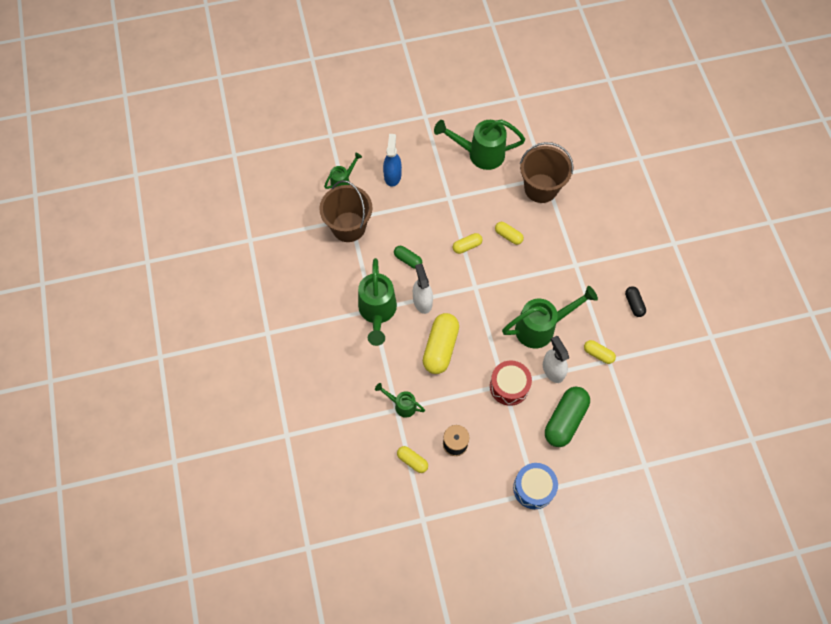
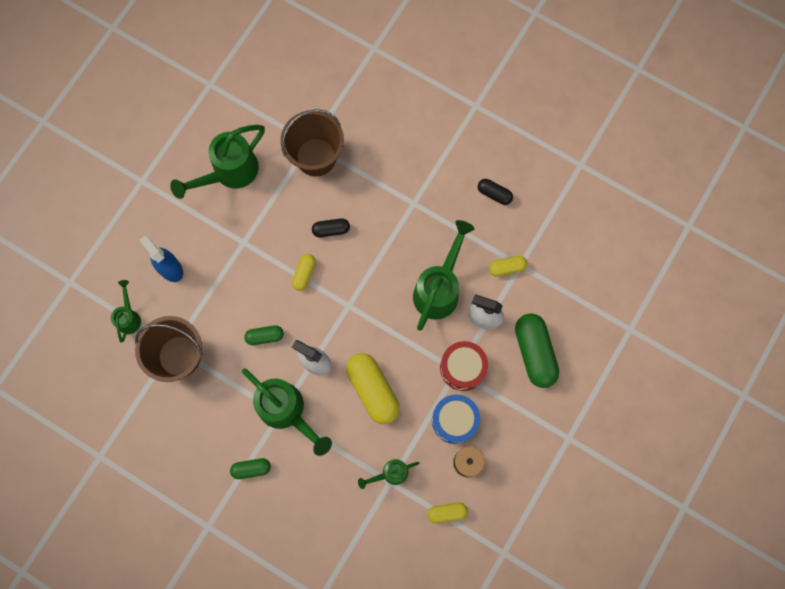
camera: 45 degrees left, 10 degrees up
yellow capsule [495,222,524,245] -> black capsule [312,218,350,237]
blue drum [513,463,558,509] -> blue drum moved to [432,394,480,444]
none -> green capsule [230,458,271,479]

